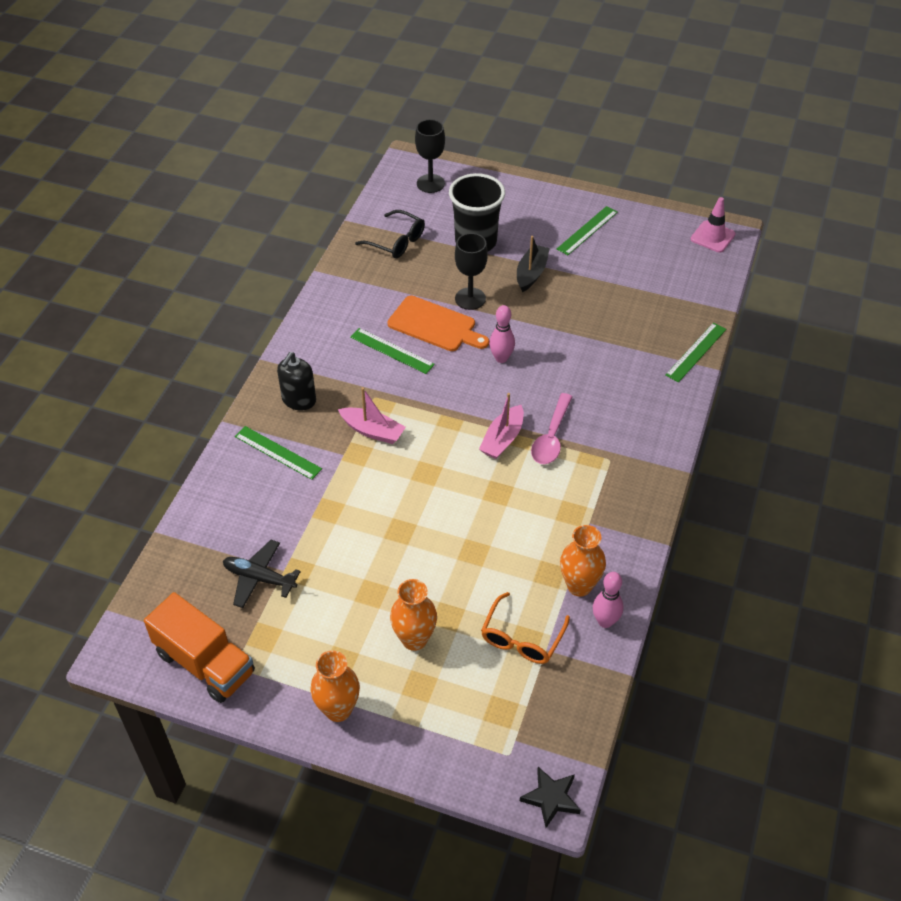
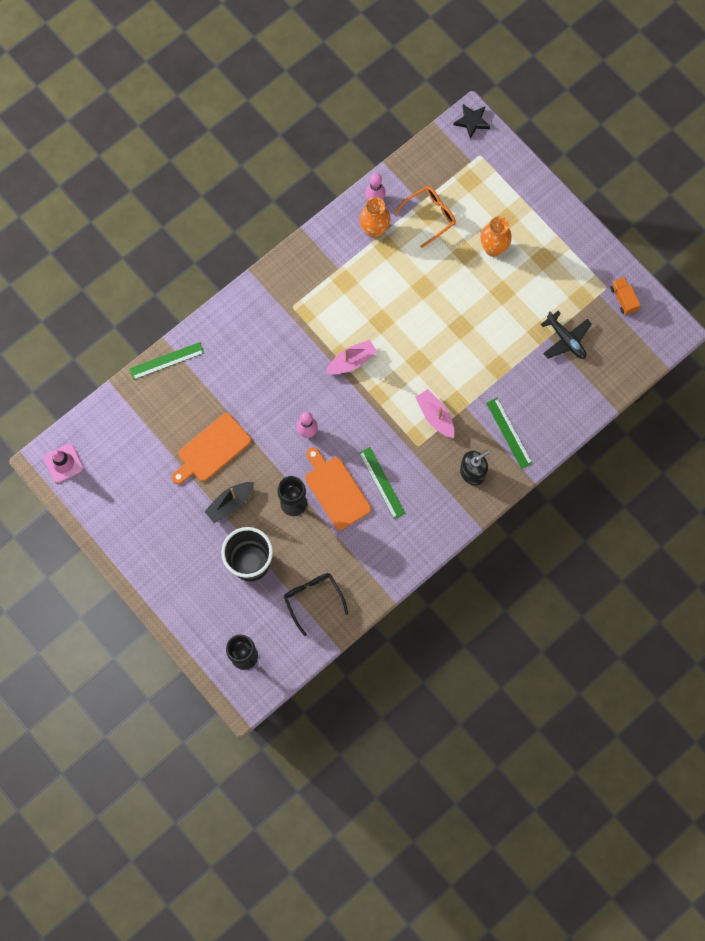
camera: 150 degrees left, 25 degrees up
orange truck [144,592,255,703] -> orange truck [610,277,641,315], size x0.51
orange vase [310,651,360,722] -> none
pink spoon [531,393,573,464] -> none
green ruler [557,206,618,255] -> none
none -> orange cutting board [172,413,251,484]

